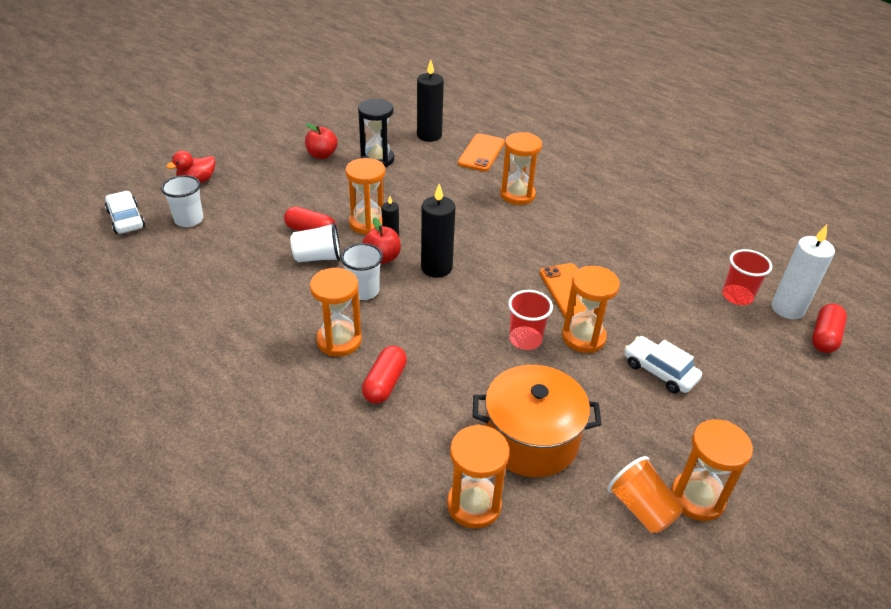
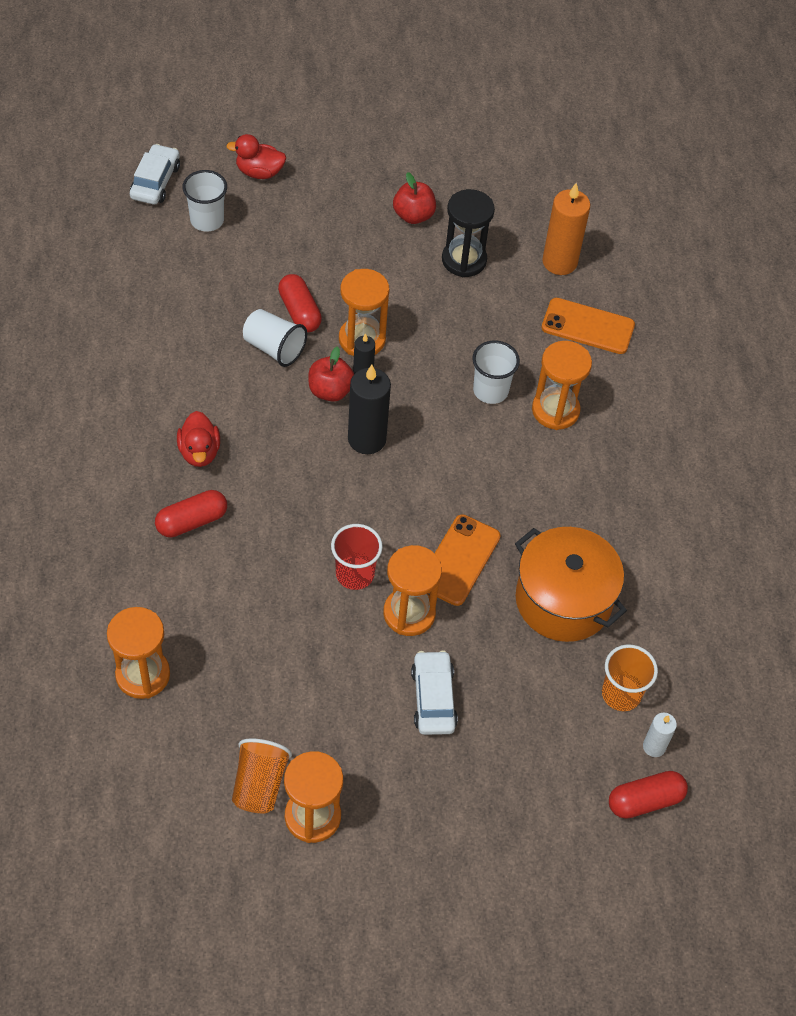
camera: 40 degrees right, 15 degrees up
orange hourglass [310,268,362,356] -> red duck [177,411,220,467]
white cup [341,243,383,300] -> white cup moved to [472,340,520,404]
black candle [417,60,444,142] -> orange candle [542,183,590,275]
orange phone [458,134,505,171] -> orange phone turned 45 degrees clockwise [542,298,635,354]
orange pot [473,365,602,477] -> orange pot moved to [515,527,627,642]
red cup [722,249,772,305] -> orange cup [602,644,658,711]
white candle [772,225,835,319] -> white candle [643,713,677,757], size x0.54

